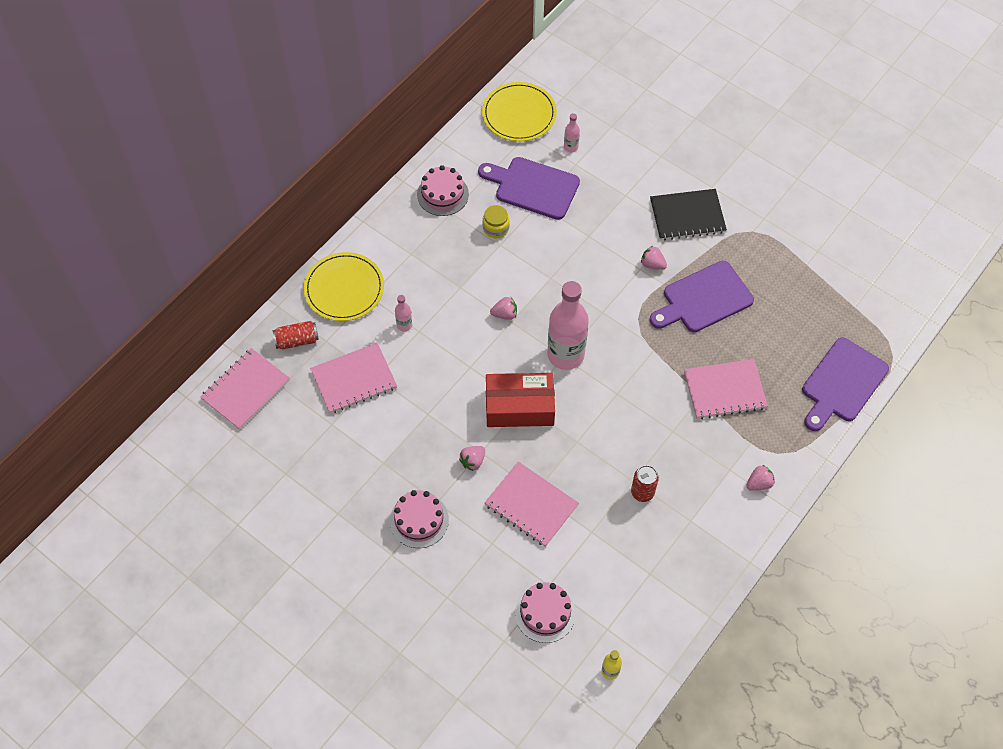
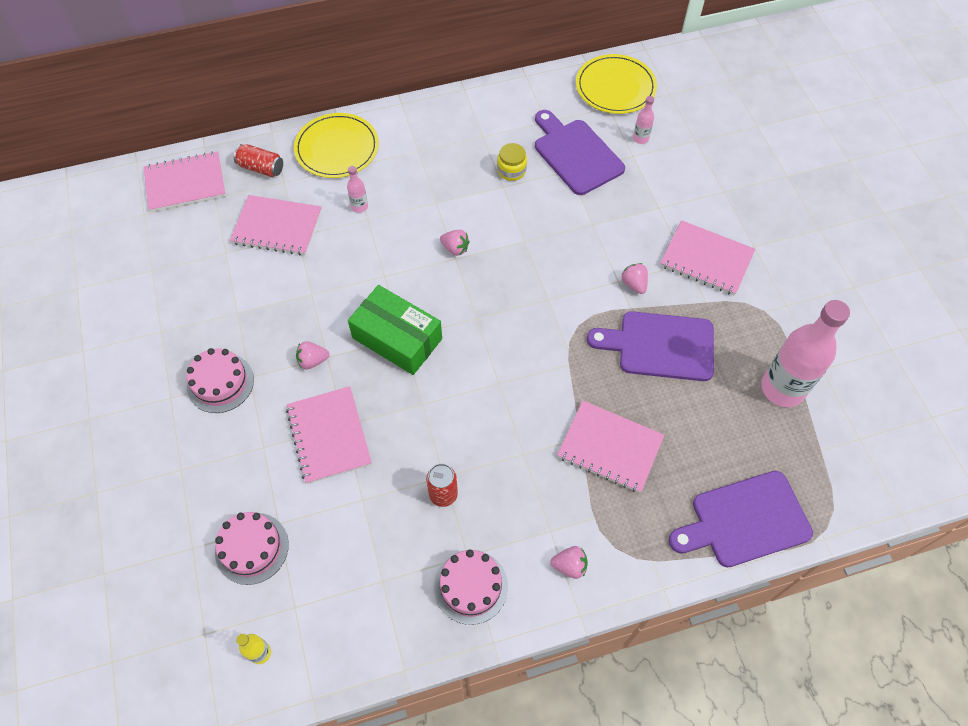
camera: 35 degrees right, 0 degrees up
pink cake [417,165,469,216] -> pink cake moved to [434,549,508,625]
red box [486,373,555,427] -> green box [348,285,442,375]
pink bottle [548,281,589,370] -> pink bottle moved to [761,300,850,407]
black notebook [650,189,727,240] -> pink notebook [660,220,755,295]

